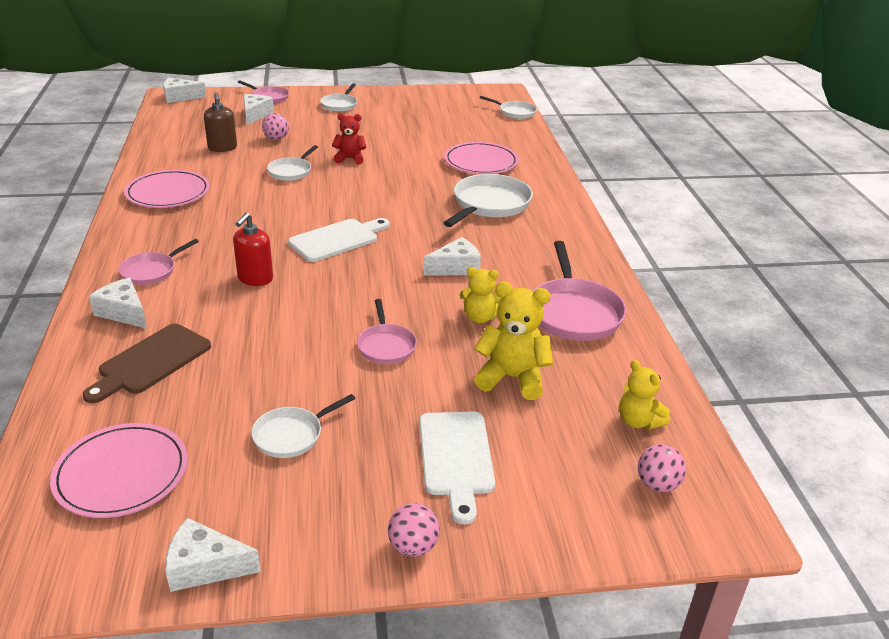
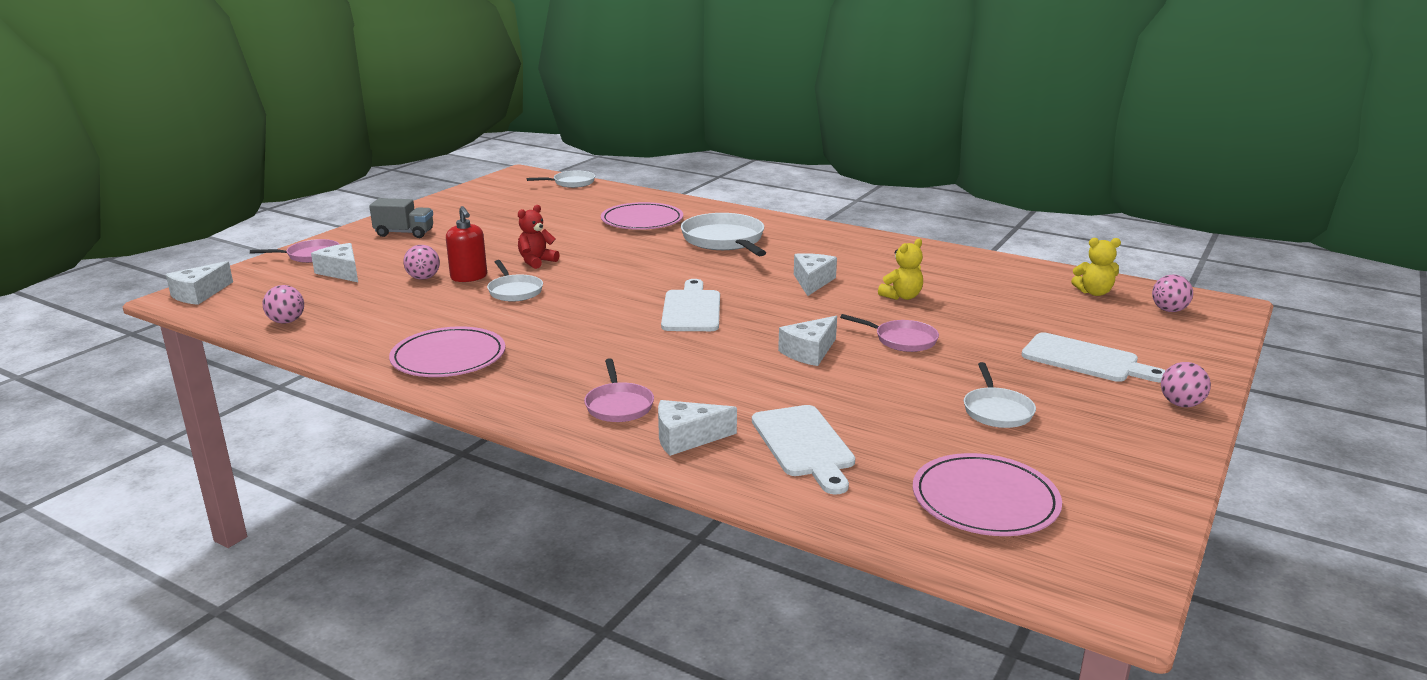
camera: 50 degrees left, 10 degrees down
brown cutting board [83,324,211,403] -> white cutting board [752,405,855,495]
white cheese [165,518,261,592] -> white cheese moved to [778,316,837,366]
brown soap dispenser [204,92,237,152] -> none
red soap dispenser [233,213,273,286] -> red soap dispenser moved to [446,206,487,282]
white pan [320,83,357,112] -> grey truck [369,198,433,238]
yellow teddy bear [474,282,553,400] -> none
pink pan [533,241,626,341] -> none
none -> pink ball [263,285,304,324]

